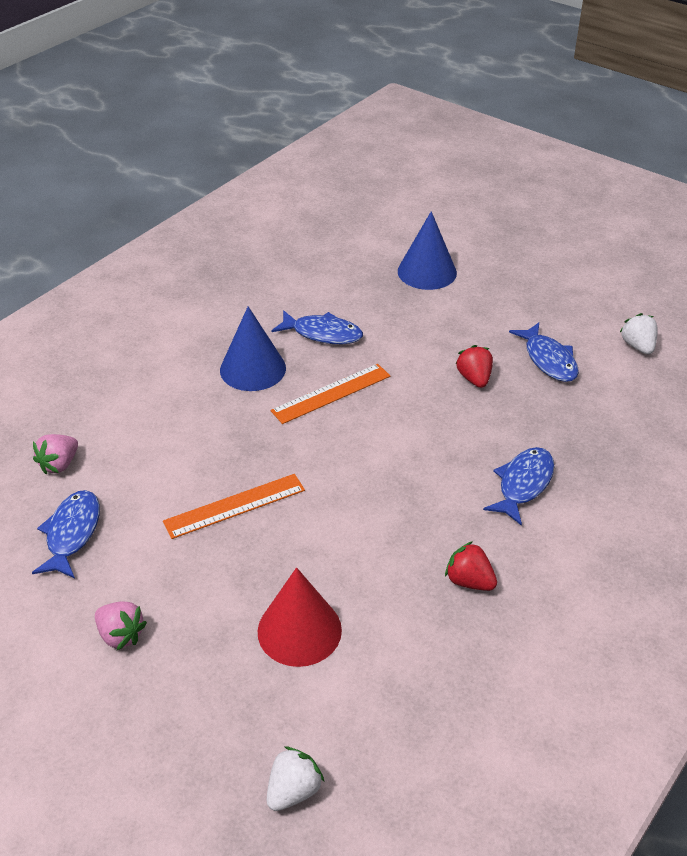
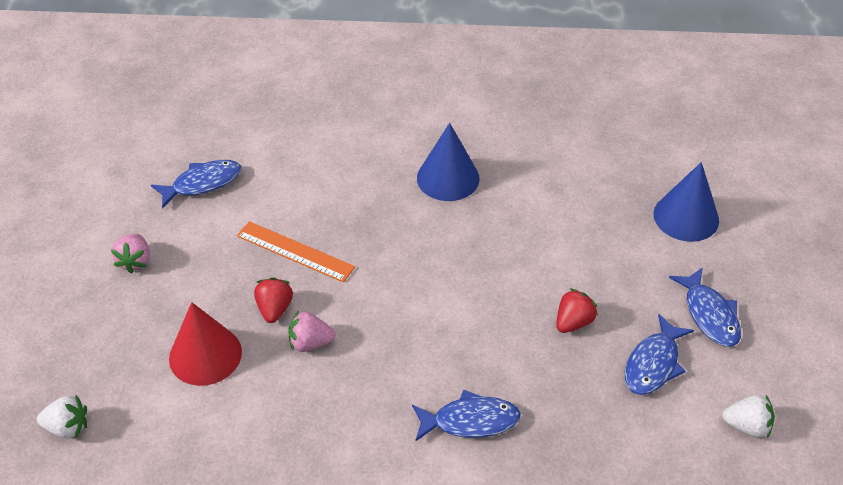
camera: 55 degrees right, 5 degrees up
pink strawberry [33,434,78,474] -> pink strawberry moved to [288,311,335,352]
orange ruler [271,364,390,424] -> none
blue fish [272,310,363,344] -> blue fish moved to [669,267,741,346]
red strawberry [445,541,497,591] -> red strawberry moved to [254,277,293,323]
white strawberry [620,313,658,354] -> white strawberry turned 60 degrees clockwise [722,395,775,438]

